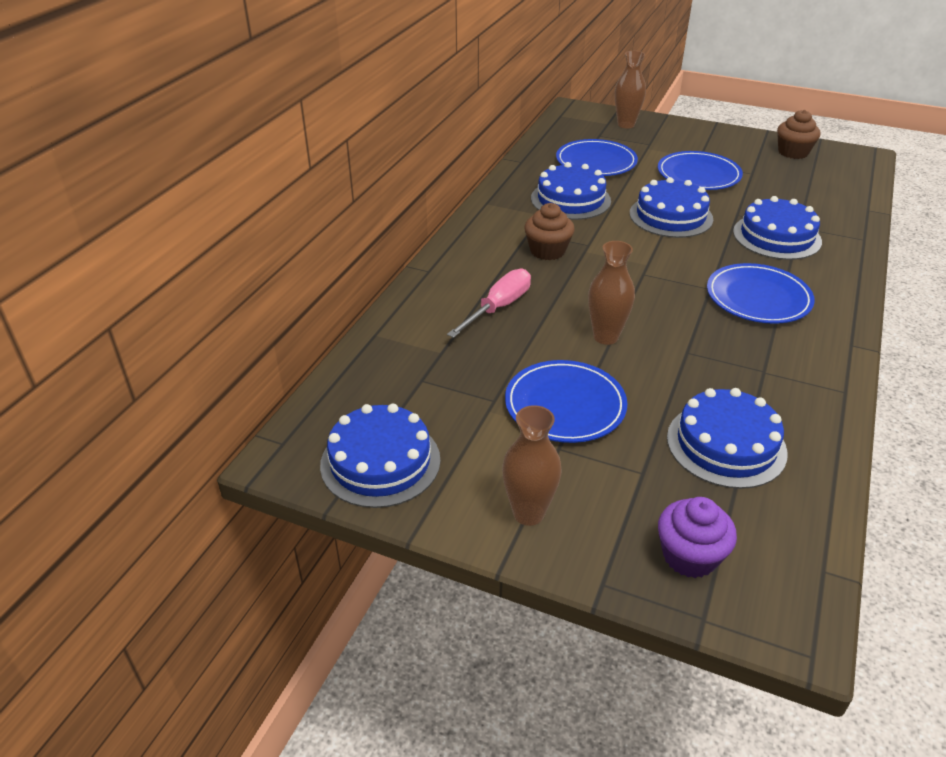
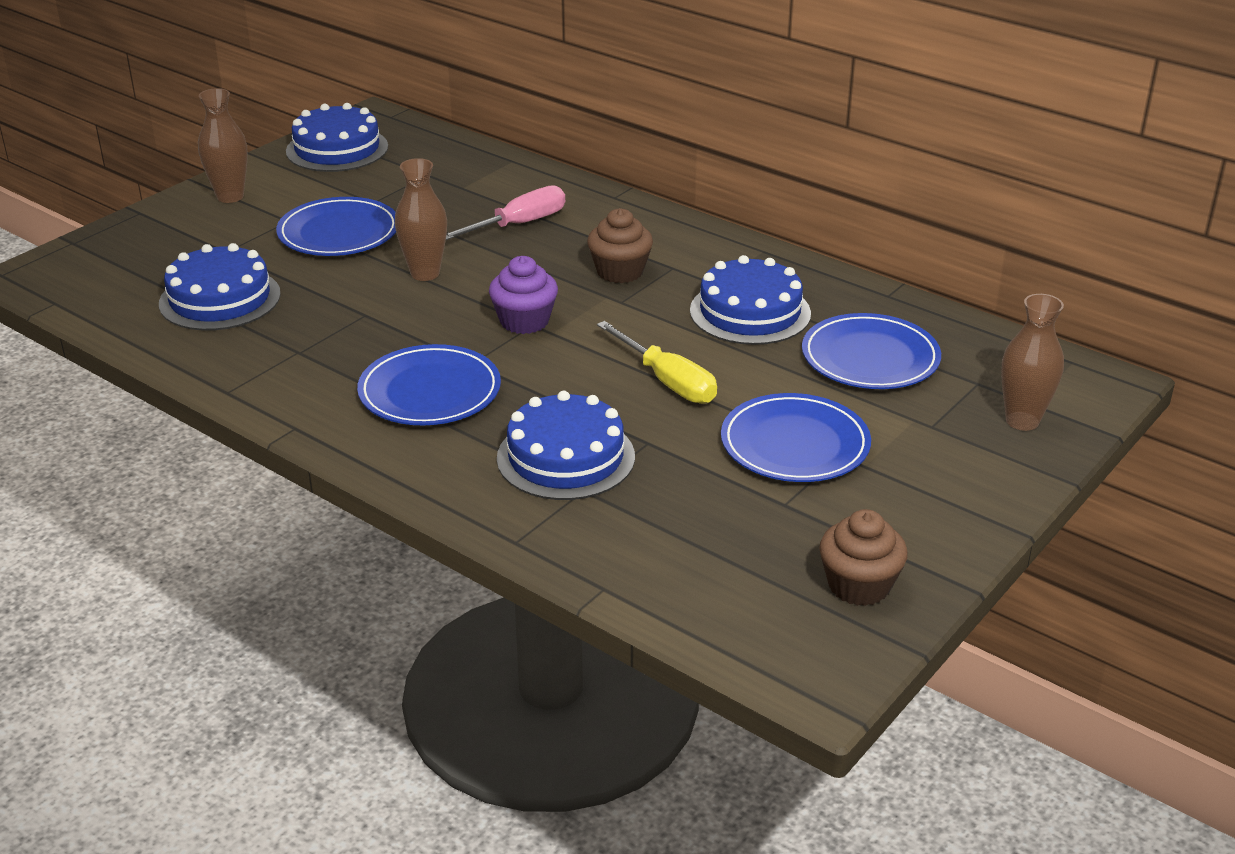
camera: 105 degrees right, 5 degrees down
pink screwdriver [447,269,531,338] -> pink screwdriver turned 90 degrees counterclockwise [446,185,565,240]
blue cake [630,177,713,238] -> yellow screwdriver [597,321,717,404]
purple cupcake [658,497,737,578] -> purple cupcake moved to [489,256,558,334]

